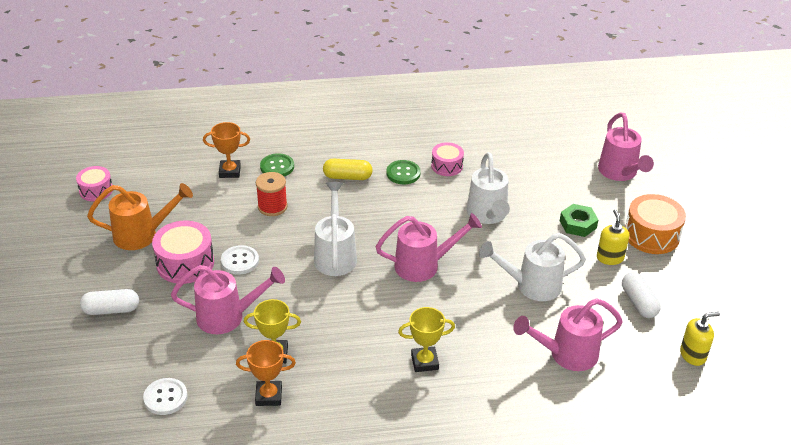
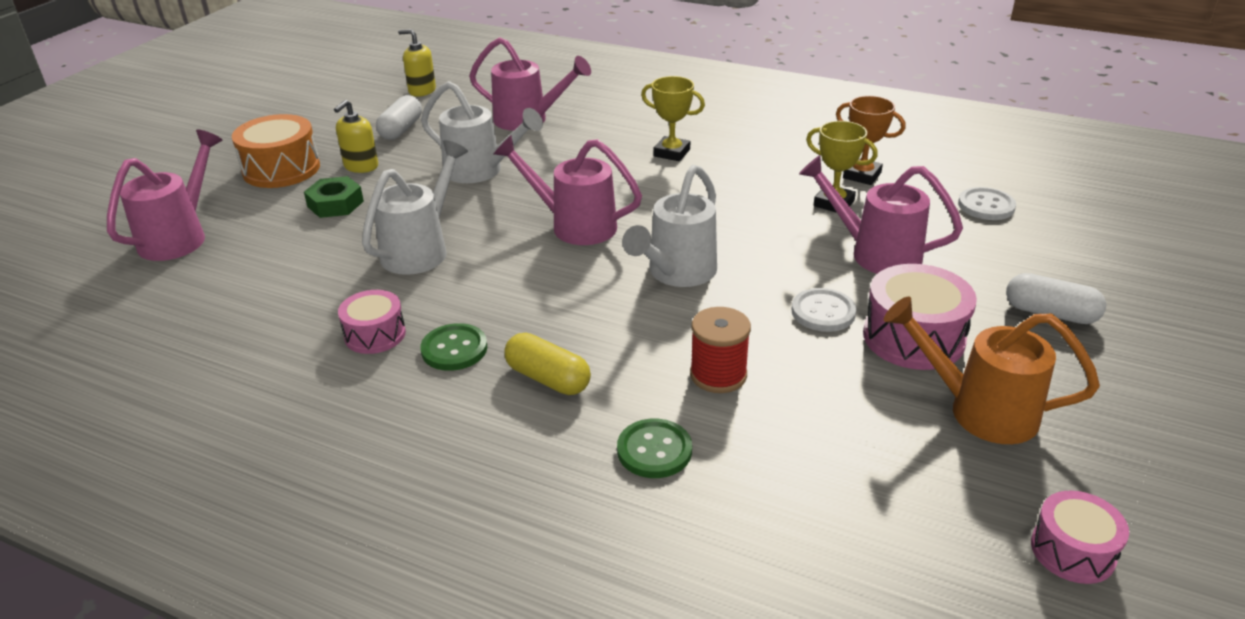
camera: 145 degrees left, 5 degrees down
orange trophy [203,122,250,178] -> none

